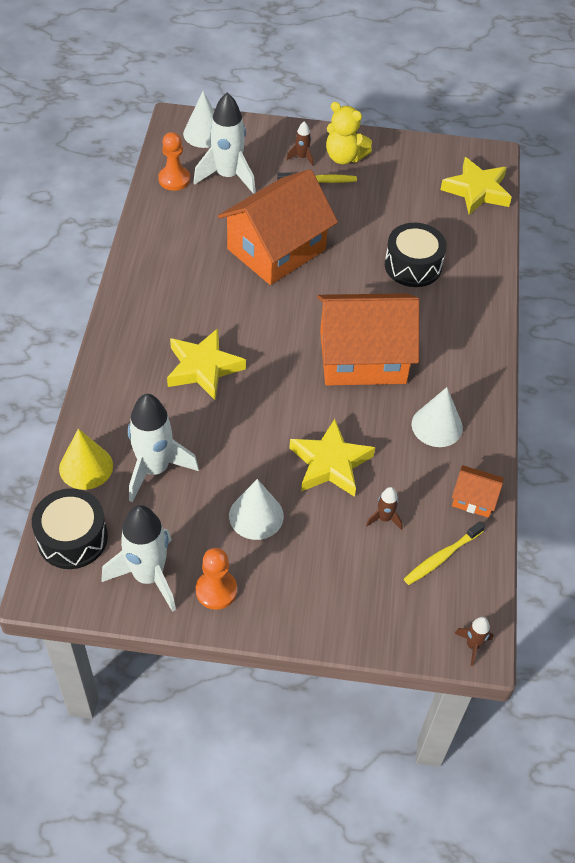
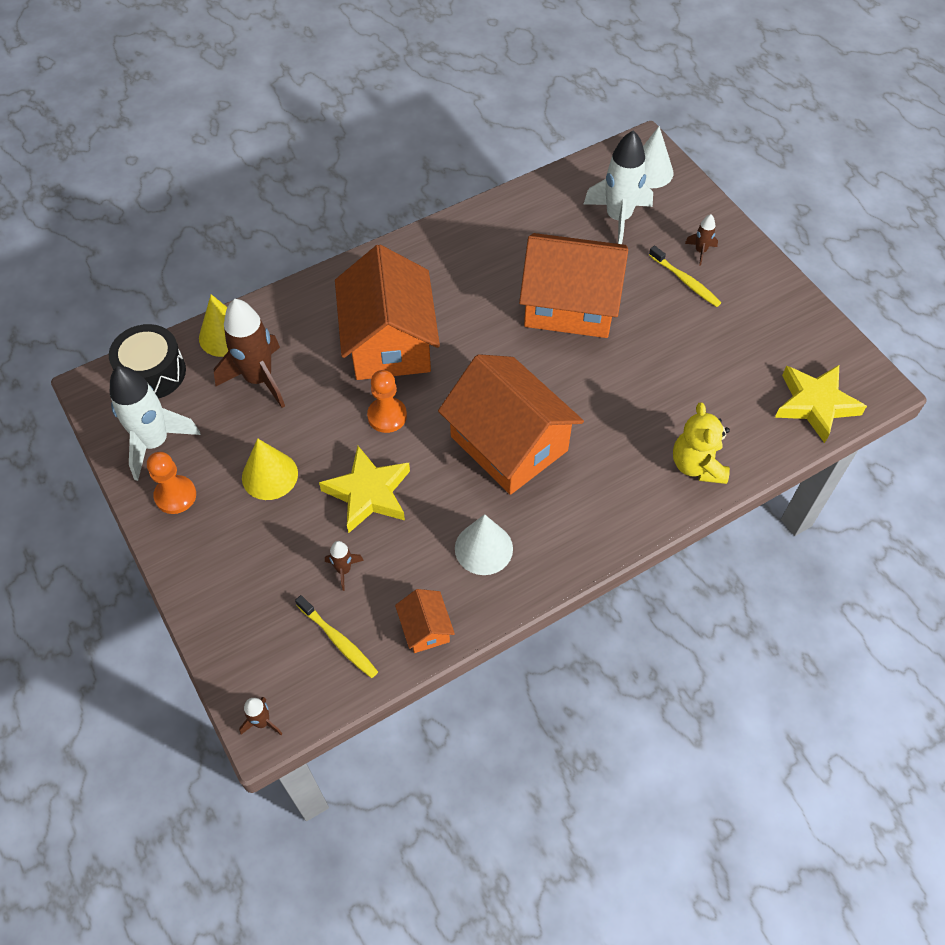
camera: 55 degrees right, 5 degrees up
white rocket [128,394,199,503] -> brown rocket [214,299,285,408]
orange pawn [158,132,190,191] -> orange pawn moved to [367,370,407,433]
yellow star [167,328,246,400] -> orange house [335,245,440,380]
white cone [229,479,284,540] -> yellow cone [242,438,298,500]
yellow teddy bear [326,102,372,164] -> yellow teddy bear moved to [673,402,730,484]
black drum [385,223,447,287] -> none
yellow toothbrush [404,521,485,585] -> yellow toothbrush turned 150 degrees counterclockwise [295,595,378,678]

